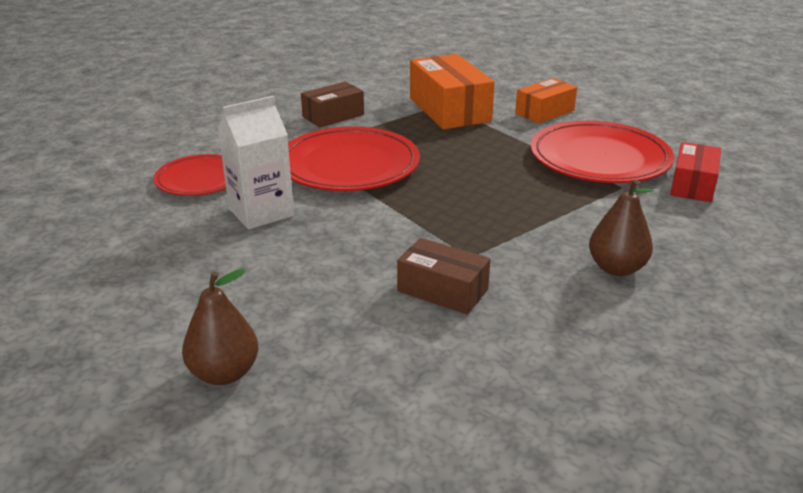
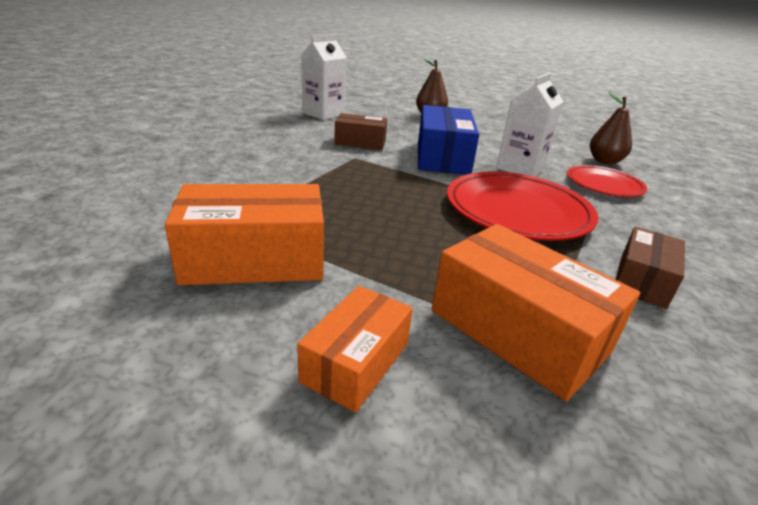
camera: 155 degrees right, 0 degrees up
red plate [531,121,674,183] -> orange box [165,184,324,285]
brown pear [589,179,654,276] -> brown pear moved to [590,92,632,165]
red box [670,142,721,202] -> none
none -> white carton [301,34,347,120]
none -> blue box [418,105,479,175]

